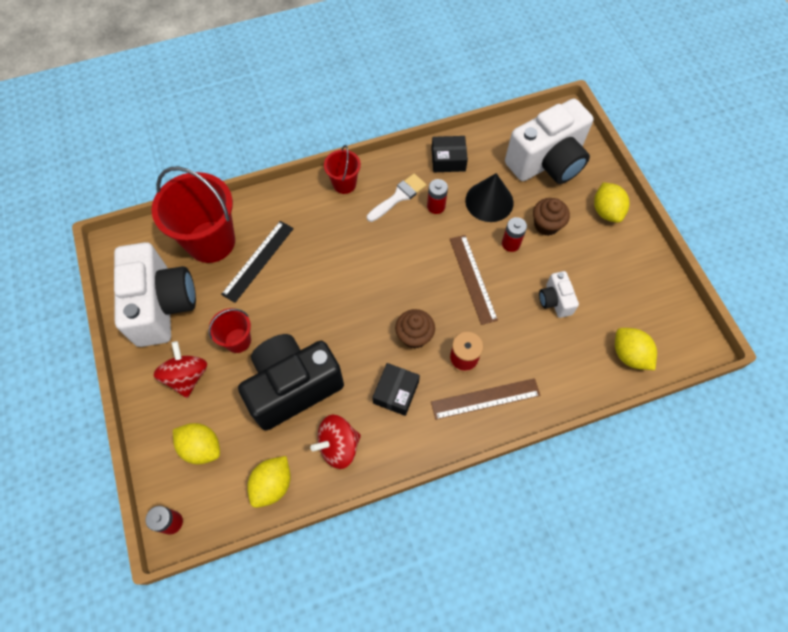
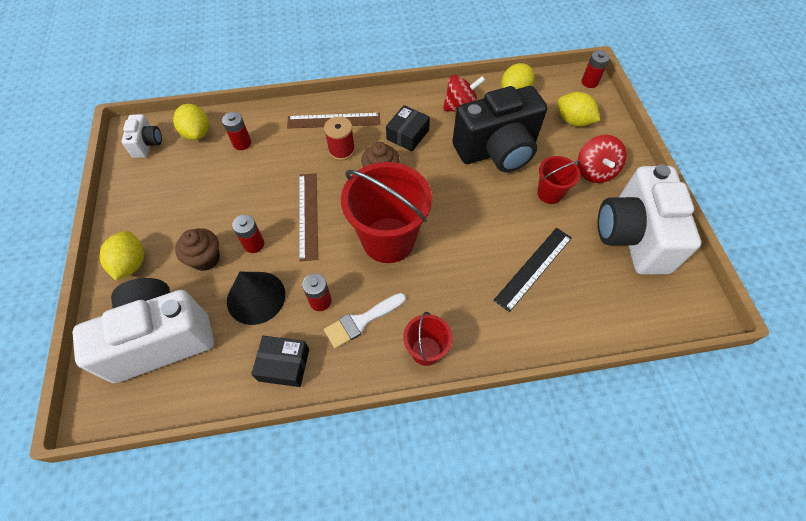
camera: 170 degrees left, 5 degrees down
red bucket [152,166,235,263] -> red bucket moved to [341,162,432,263]
white camera [539,271,579,318] -> white camera moved to [122,114,162,158]
none -> red battery [222,112,251,150]

